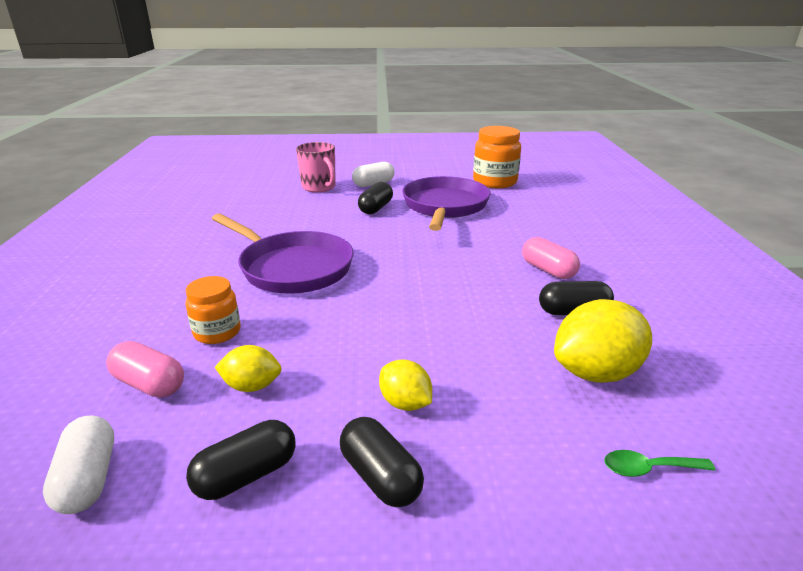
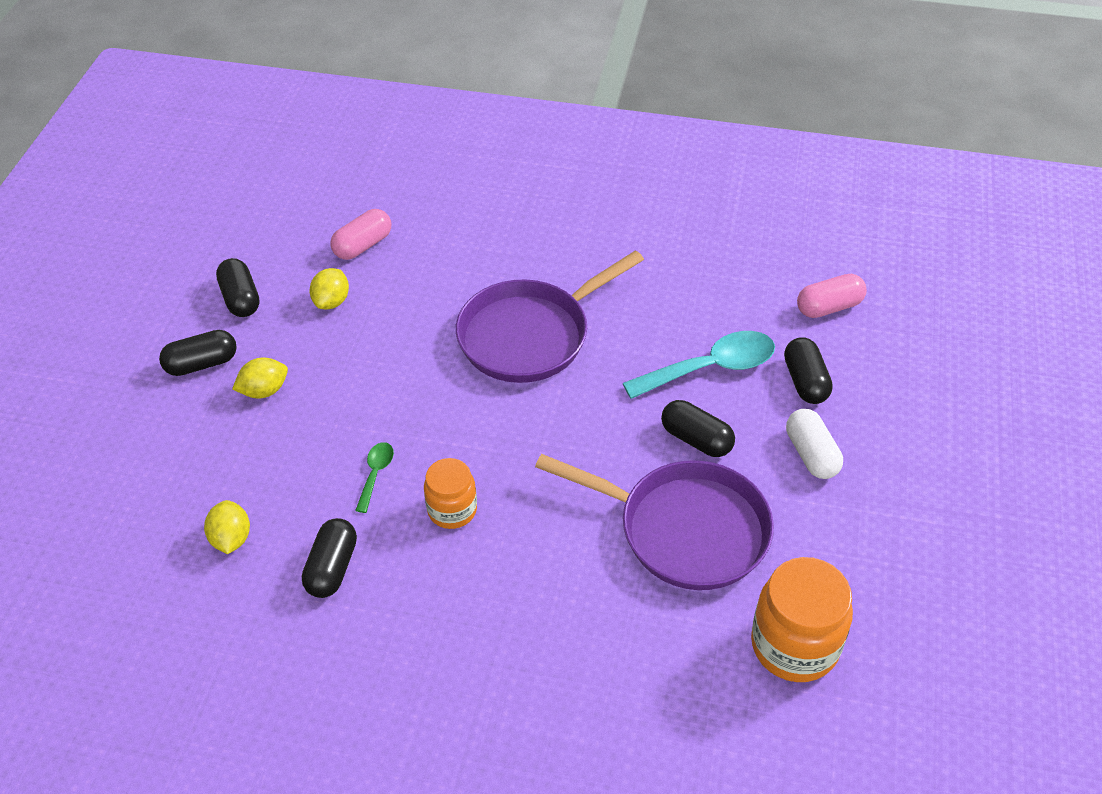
camera: 105 degrees right, 20 degrees up
white capsule [43,415,114,514] -> none
orange jar [185,276,241,344] -> orange jar moved to [424,458,477,529]
pink mug [296,142,336,192] -> black capsule [784,337,833,404]
pink capsule [522,237,580,279] -> pink capsule moved to [797,274,867,318]
yellow lemon [554,299,652,383] -> yellow lemon [204,500,250,554], size x0.56
green spoon [604,450,715,477] -> green spoon moved to [355,442,394,513]
none -> turquoise spoon [623,331,775,399]

